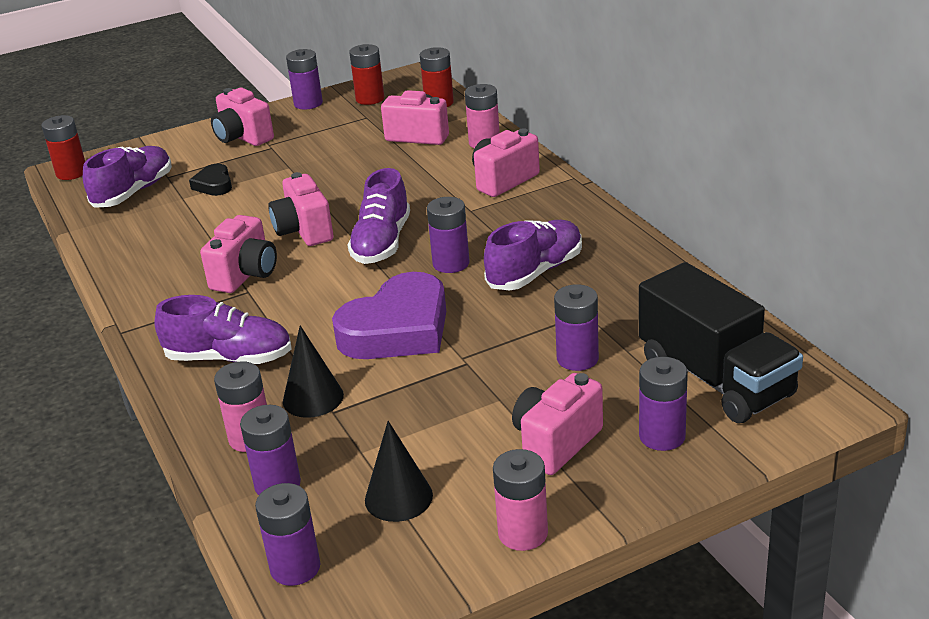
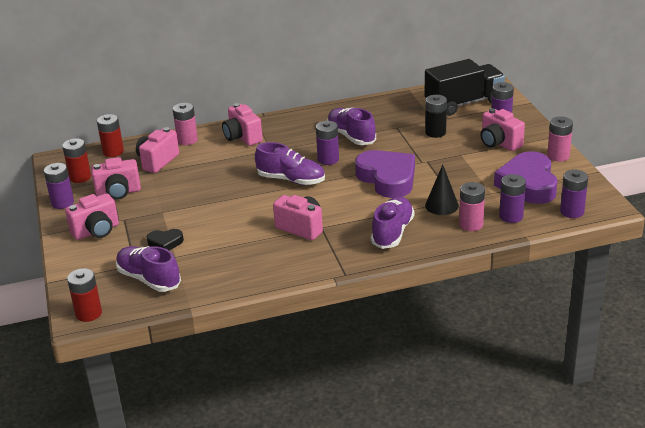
camera: 80 degrees left, 0 degrees up
pink camera [268,172,333,246] -> pink camera moved to [91,157,141,200]
black cone [365,421,433,522] -> purple heart [494,151,558,204]
purple battery [554,284,599,371] -> black battery [425,95,447,138]

